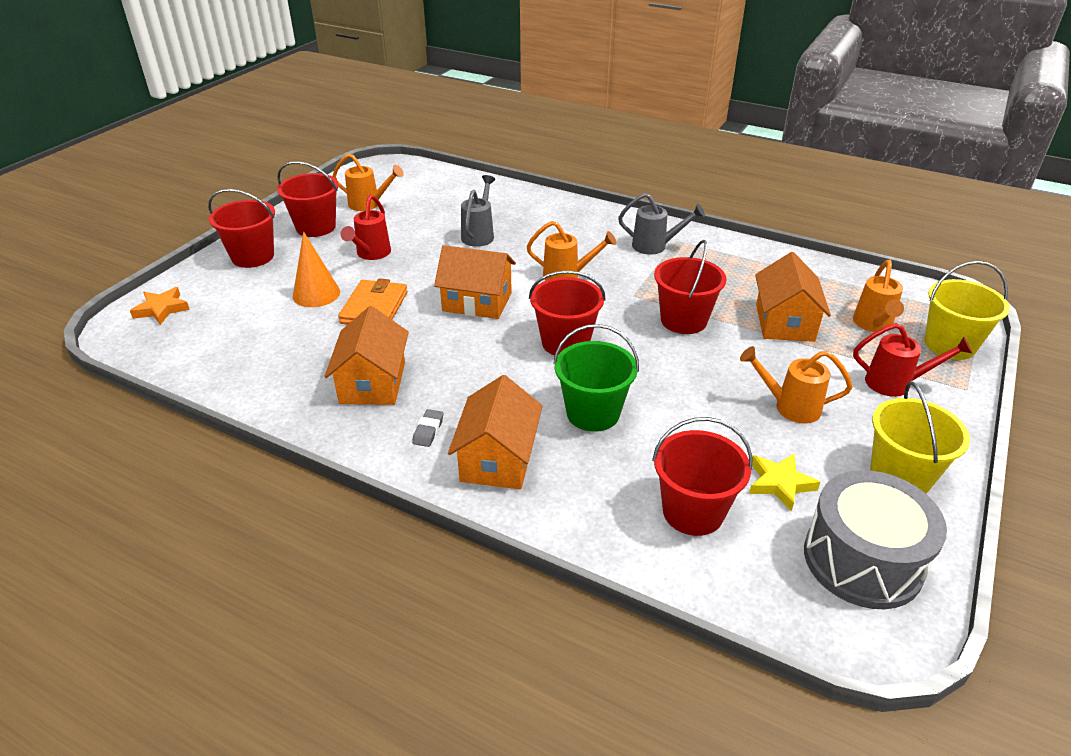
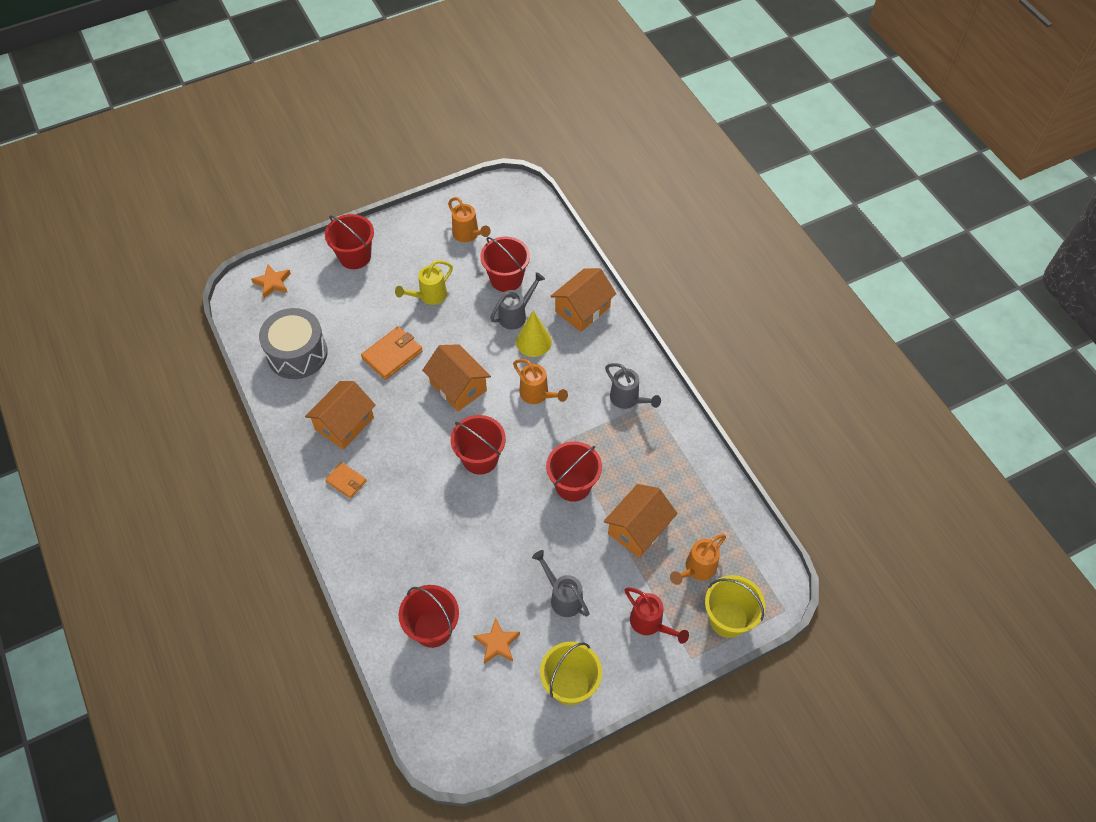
camera: 35 degrees right, 20 degrees up
red bucket [277,161,339,237] -> red bucket moved to [480,236,530,292]
orange cone [293,232,340,307] -> none
red watering can [341,195,391,260] -> yellow watering can [395,260,453,305]
grey eraser [412,409,443,447] -> orange wallet [325,462,367,499]
orange house [448,375,542,489] -> orange house moved to [550,268,616,332]
green bucket [553,324,639,432] -> none
orange watering can [740,346,853,424] -> grey watering can [532,550,590,617]
yellow star [749,454,820,511] -> orange star [473,618,520,664]
grey drum [804,470,947,609] -> grey drum moved to [259,308,328,379]
none -> yellow cone [516,310,552,357]

